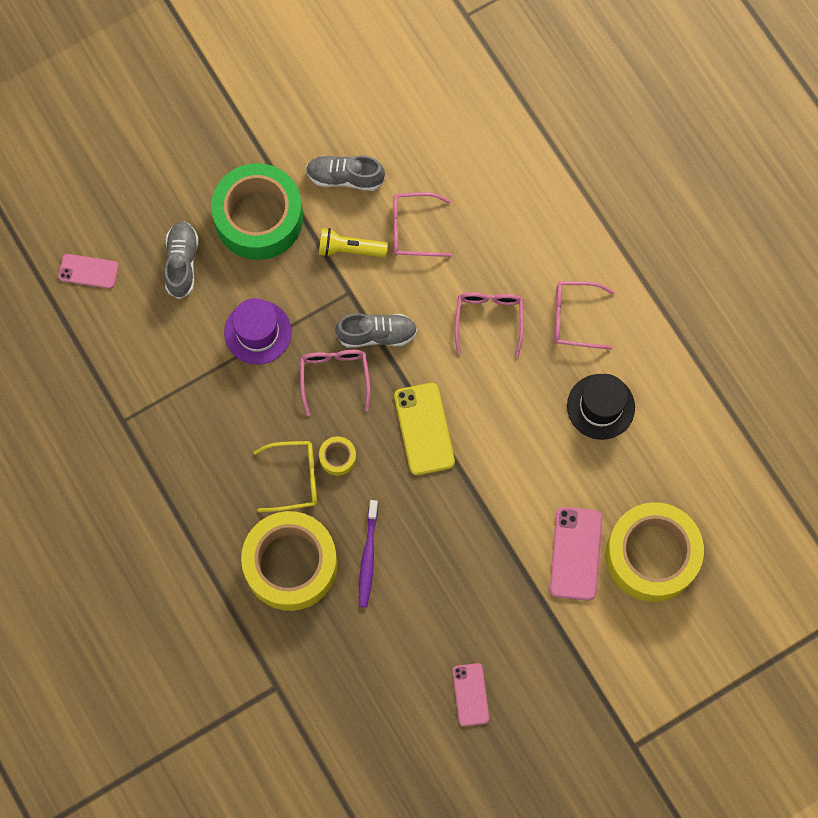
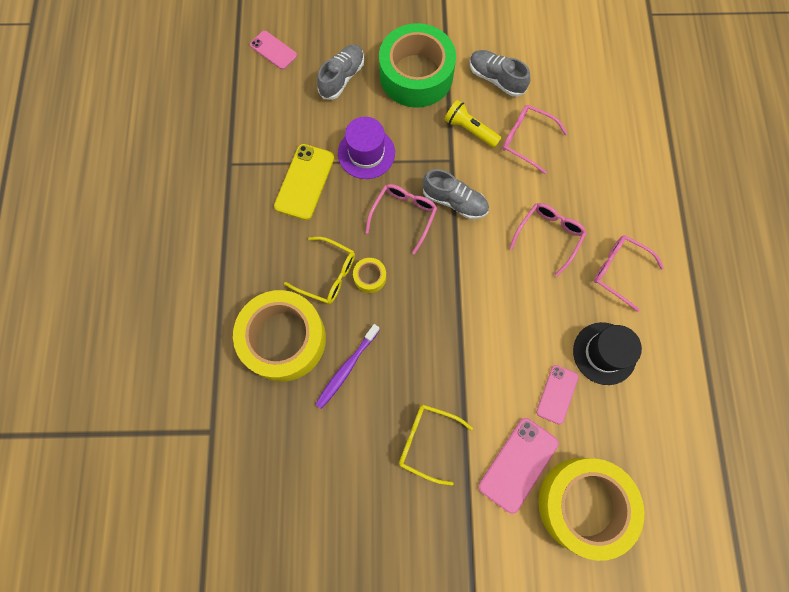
camera: 30 degrees right, 0 degrees up
yellow phone [394,383,455,475] -> yellow phone moved to [274,144,334,220]
pink phone [452,663,489,726] -> pink phone moved to [536,365,579,424]
none -> yellow glasses [399,404,473,486]

